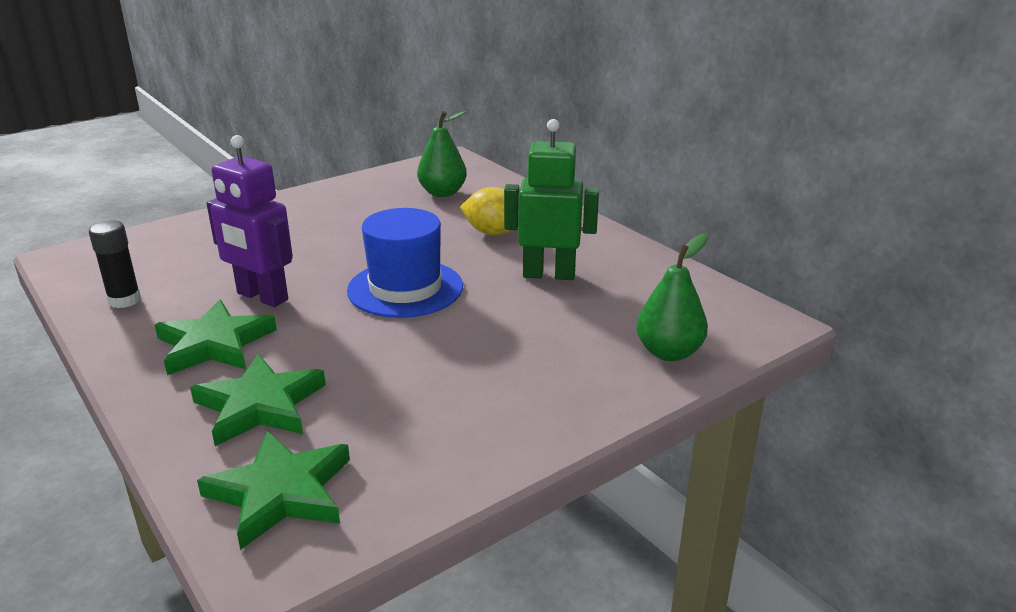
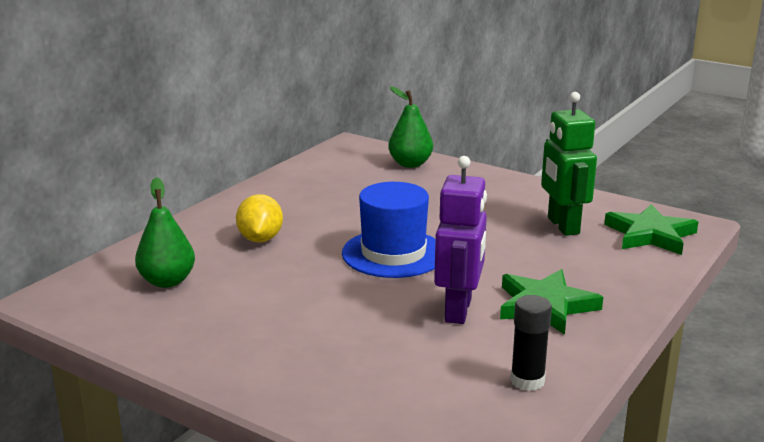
camera: 110 degrees left, 5 degrees down
green star [190,354,326,446] -> none
green robot [504,119,599,280] -> green robot moved to [541,92,597,236]

